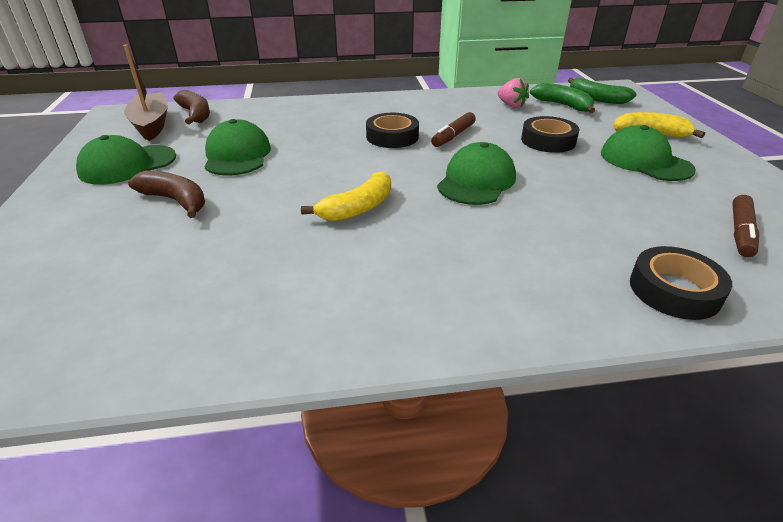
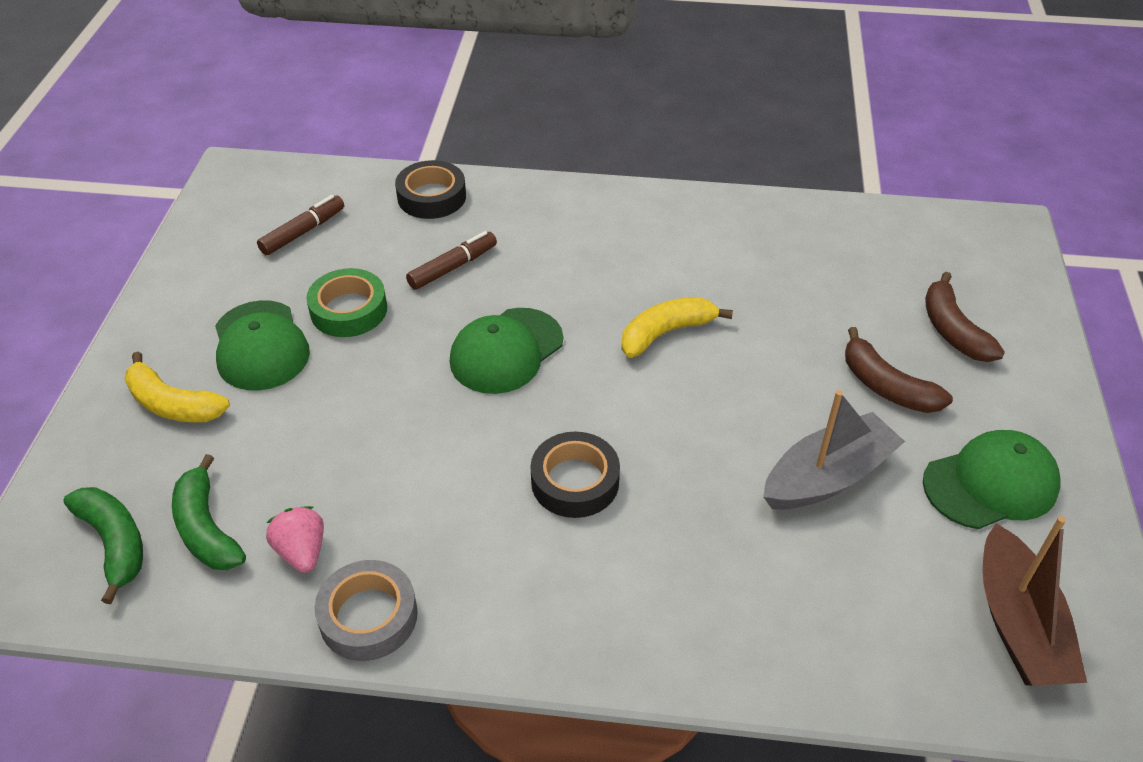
camera: 165 degrees left, 10 degrees up
brown banana [173,90,210,124] -> brown banana moved to [925,272,1005,362]
green cap [205,119,271,175] -> grey boat [763,390,905,509]
brown marker [431,112,476,147] -> brown marker moved to [406,231,497,290]
black tape [521,116,579,153] -> none
none -> green tape [306,268,387,337]
none -> grey tape [315,560,418,661]

